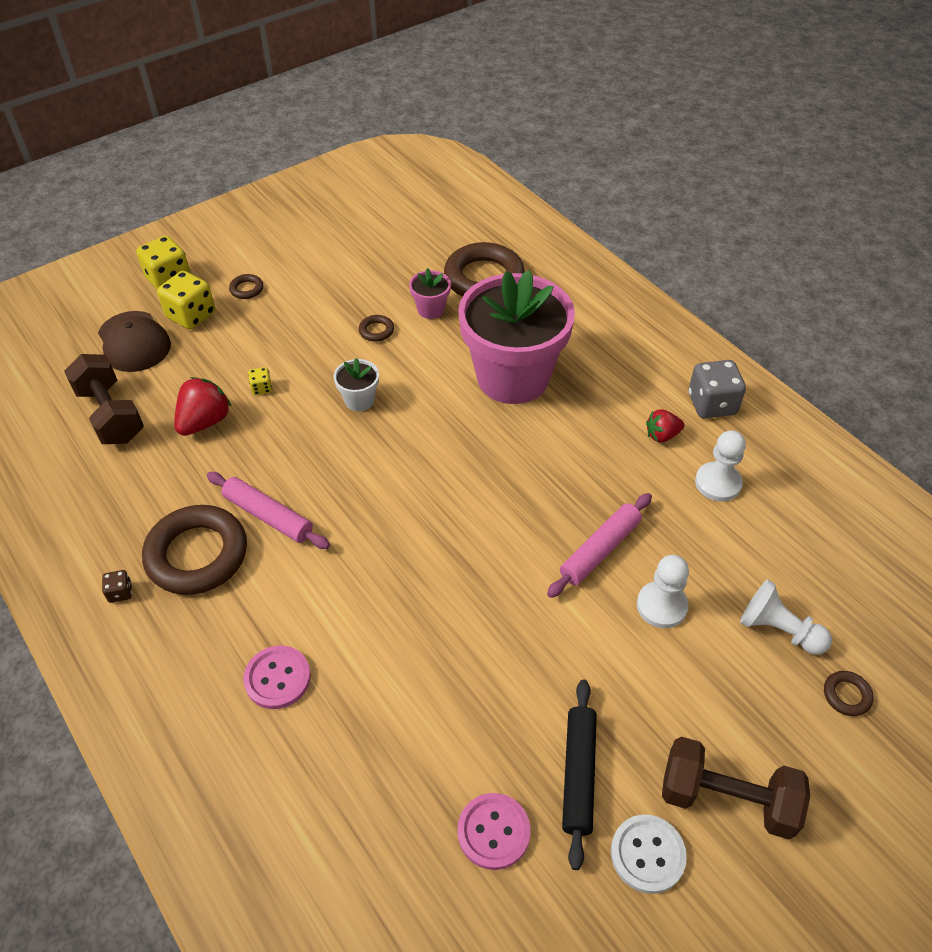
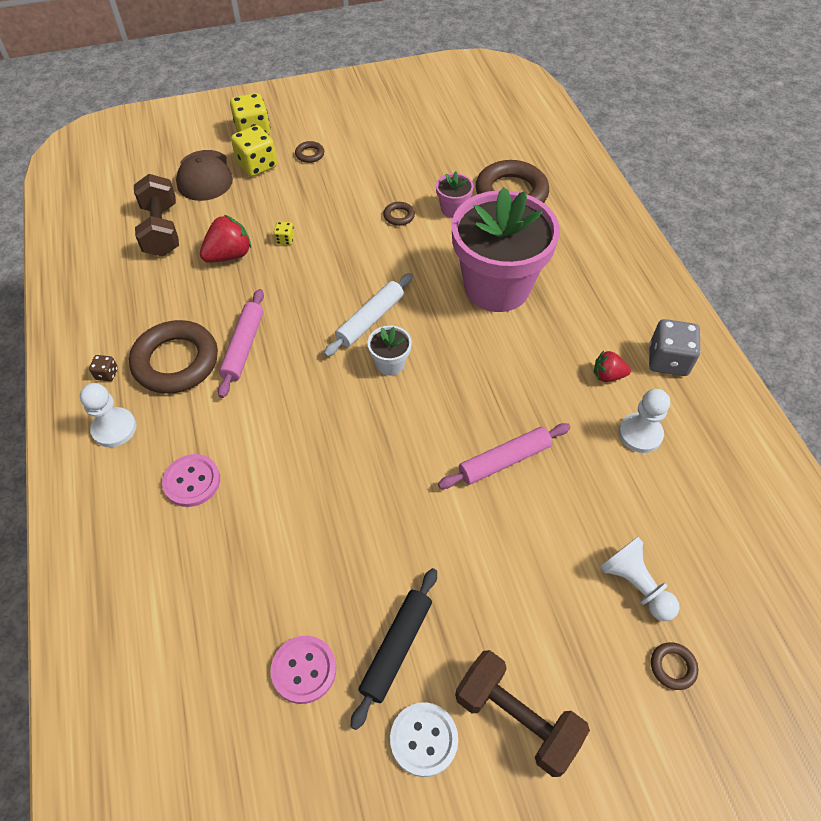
camera: 20 degrees right, 5 degrees up
pink rolling pin [207,472,330,549] -> pink rolling pin turned 45 degrees clockwise [218,289,264,398]
white flower pot [333,358,379,411] -> white flower pot moved to [367,325,412,376]
white pawn [637,555,689,628] -> white pawn moved to [80,383,137,447]
none -> white rolling pin [324,273,413,357]

